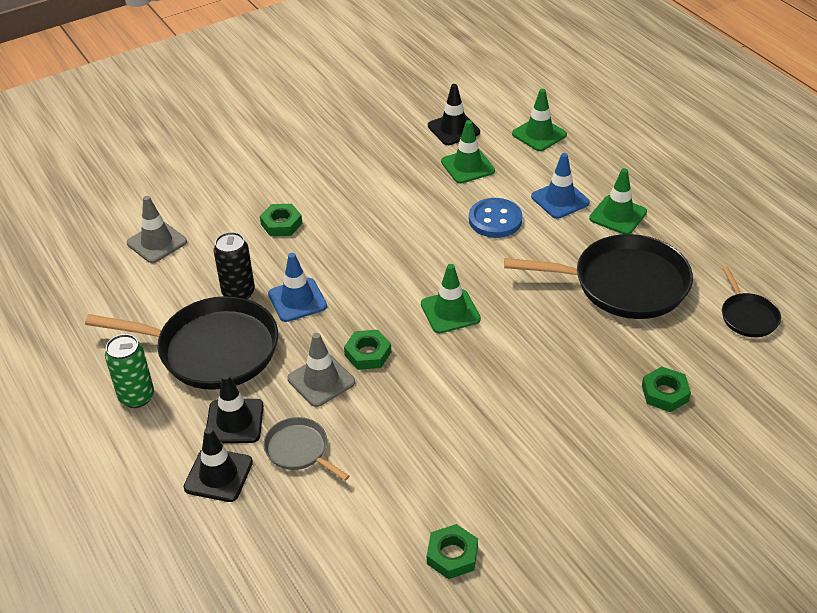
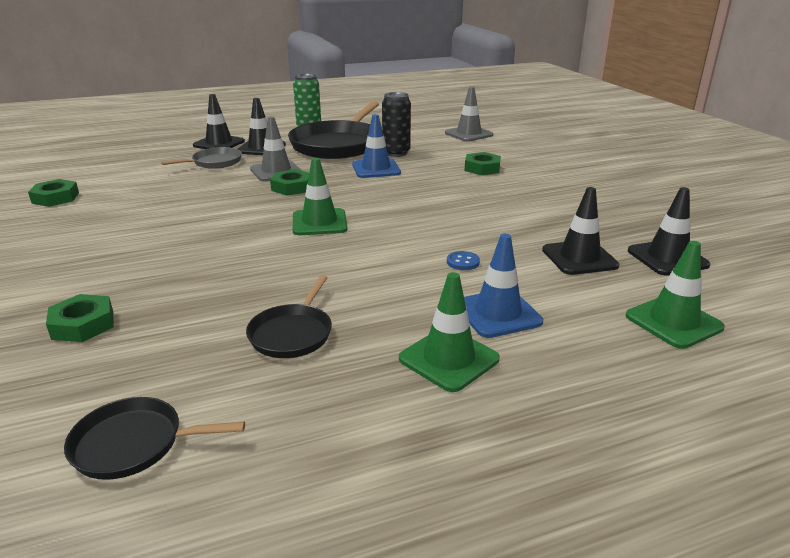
camera: 100 degrees right, 15 degrees down
green traffic cone [441,120,495,183] -> black traffic cone [542,187,619,275]
blue button [469,198,523,238] -> blue button [447,251,480,270], size x0.47
black pan [504,234,693,319] -> black pan [246,275,332,358], size x0.49

